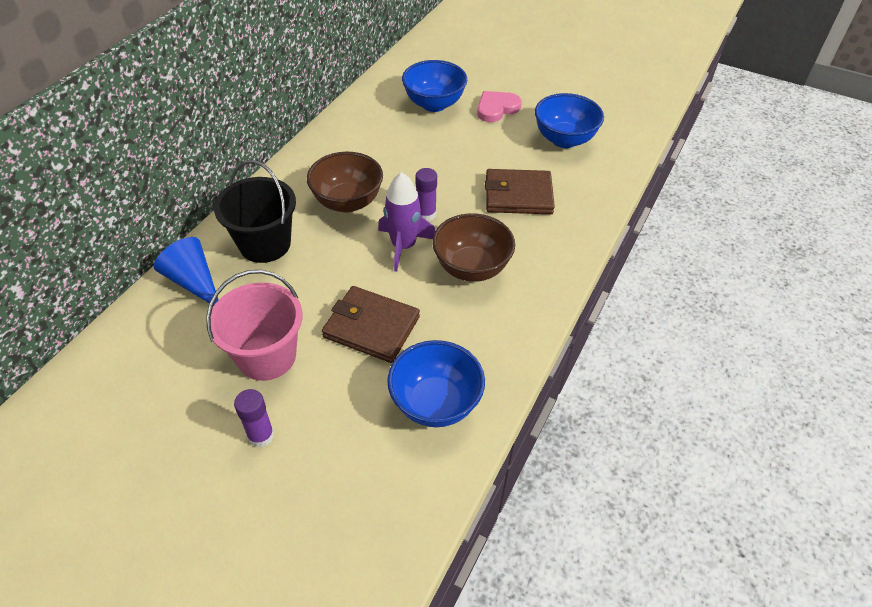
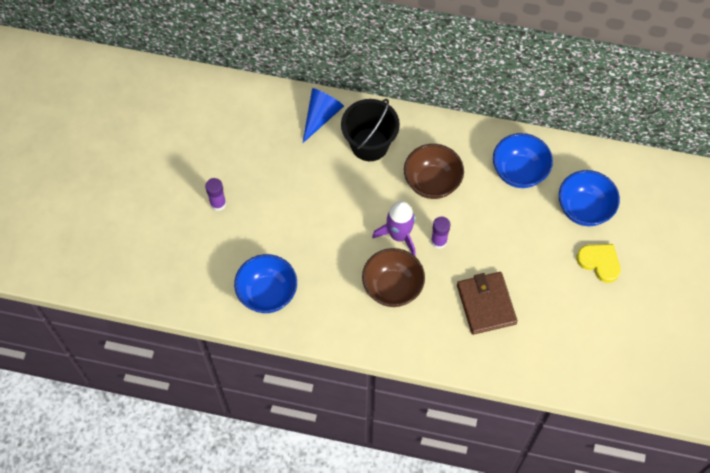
camera: 75 degrees right, 15 degrees up
pink bucket [206,270,303,381] -> none
brown wallet [322,286,420,363] -> none
pink heart [477,91,522,122] -> yellow heart [576,244,621,283]
blue bowl [535,93,604,148] -> blue bowl moved to [493,133,553,188]

